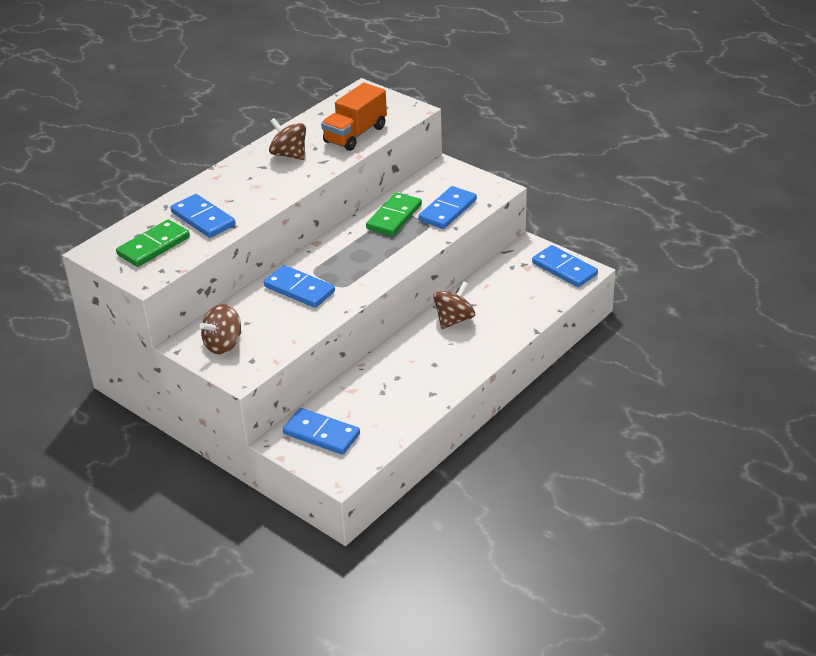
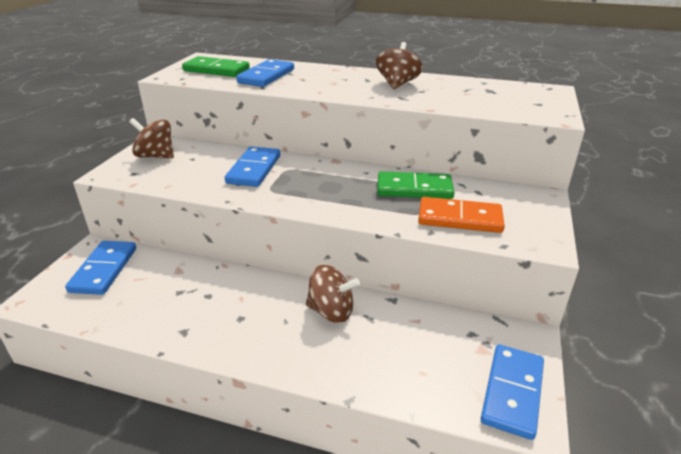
camera: 65 degrees right, 5 degrees down
orange truck [321,83,387,151] -> none
blue domino [418,186,477,229] -> orange domino [418,197,505,233]

